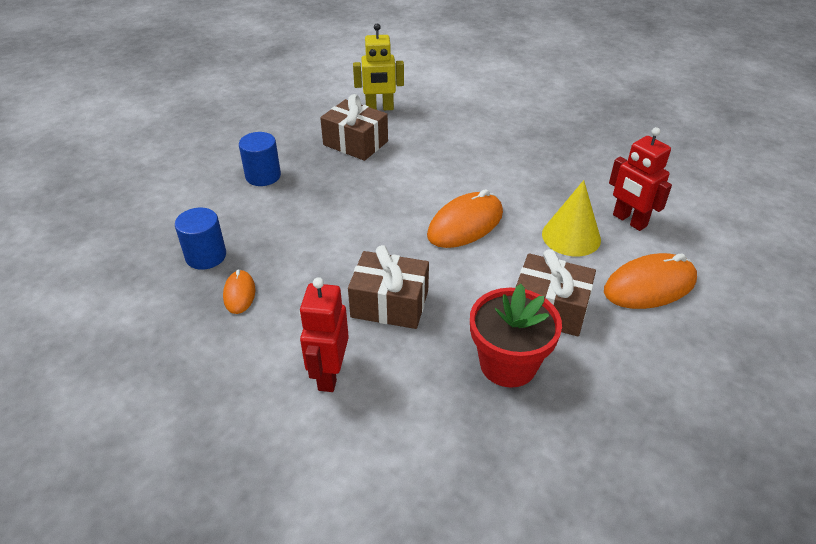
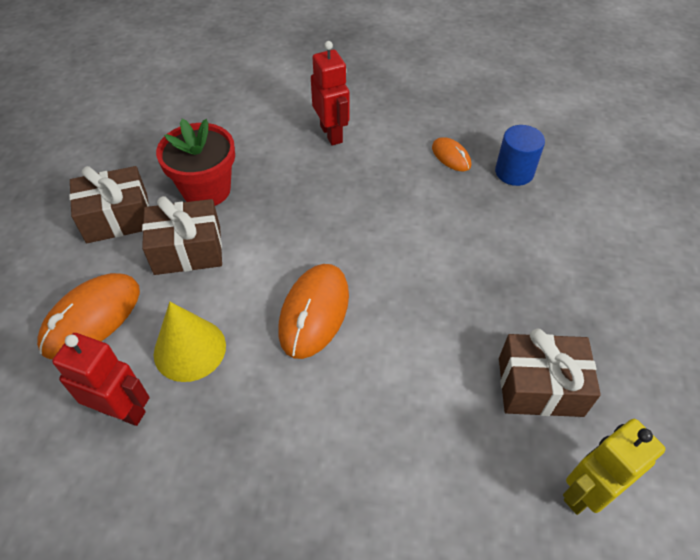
camera: 150 degrees right, 10 degrees up
blue cylinder [239,132,281,186] -> none
brown gift [348,245,429,329] -> brown gift moved to [69,166,149,243]

